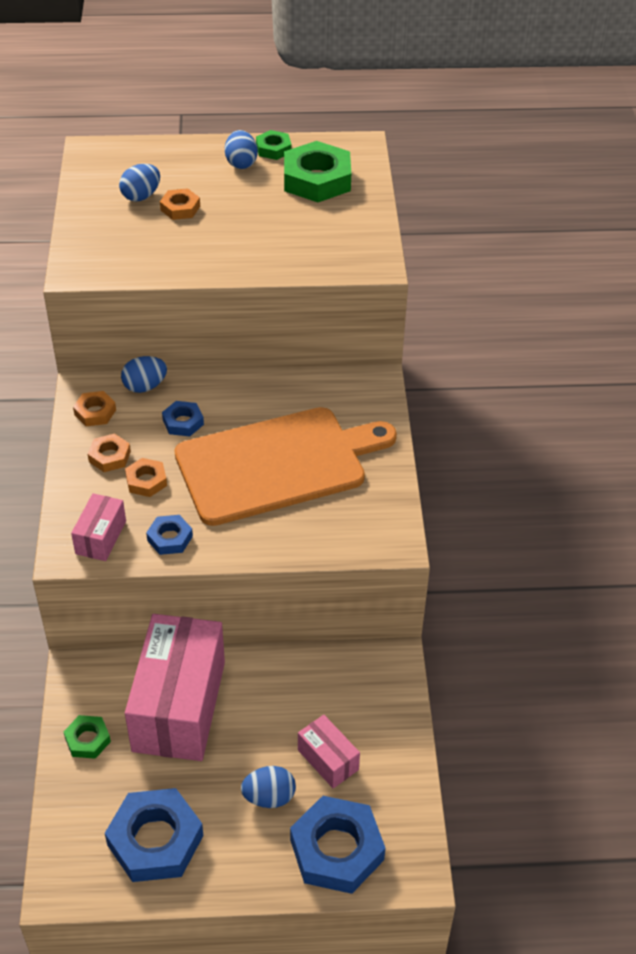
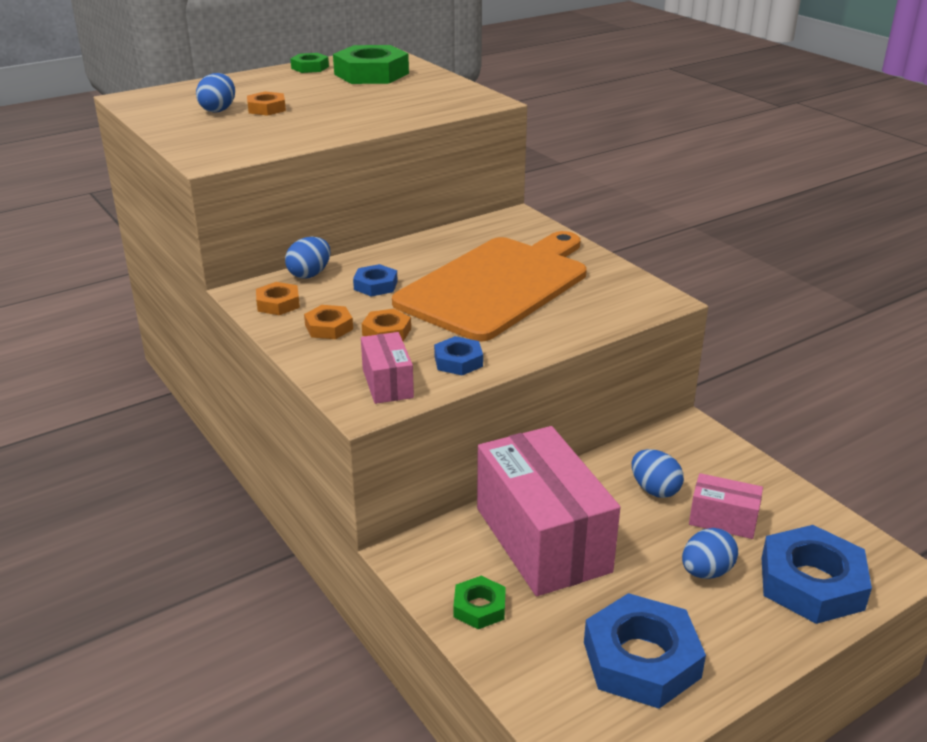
camera: 30 degrees left, 15 degrees down
blue egg [225,130,258,169] -> blue egg moved to [632,449,684,498]

